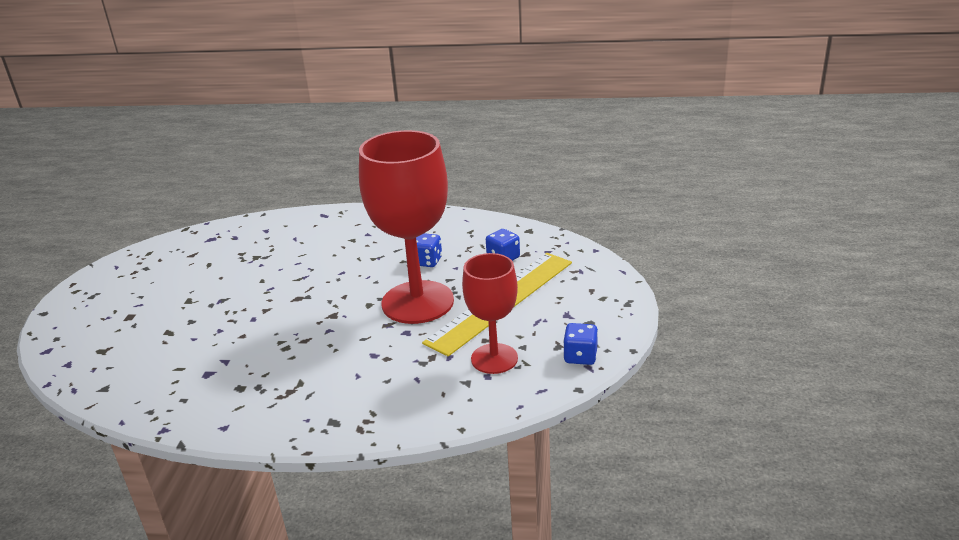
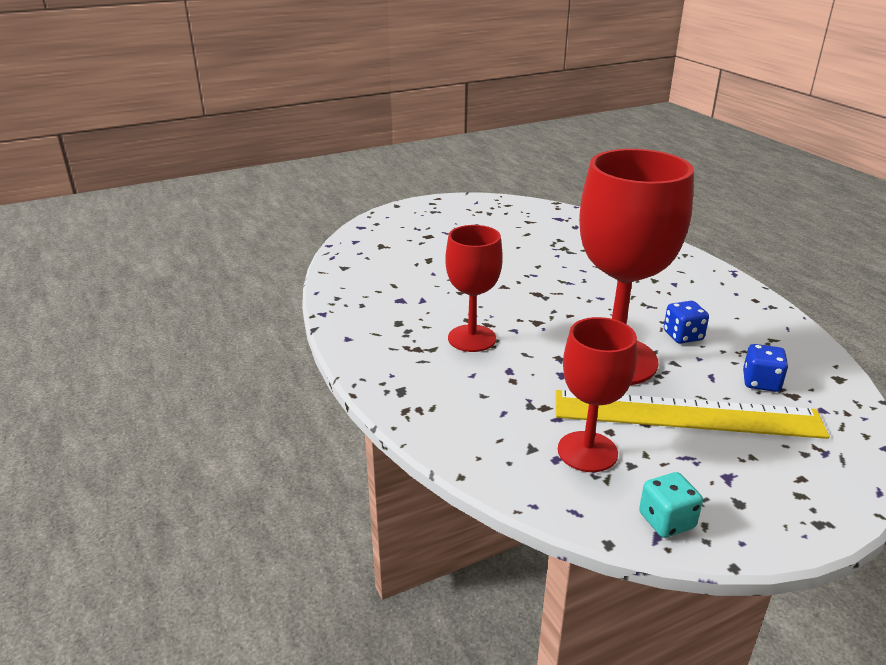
camera: 55 degrees right, 0 degrees up
blue dice [563,323,598,365] -> turquoise dice [639,472,703,538]
none -> red goblet [445,225,503,352]

